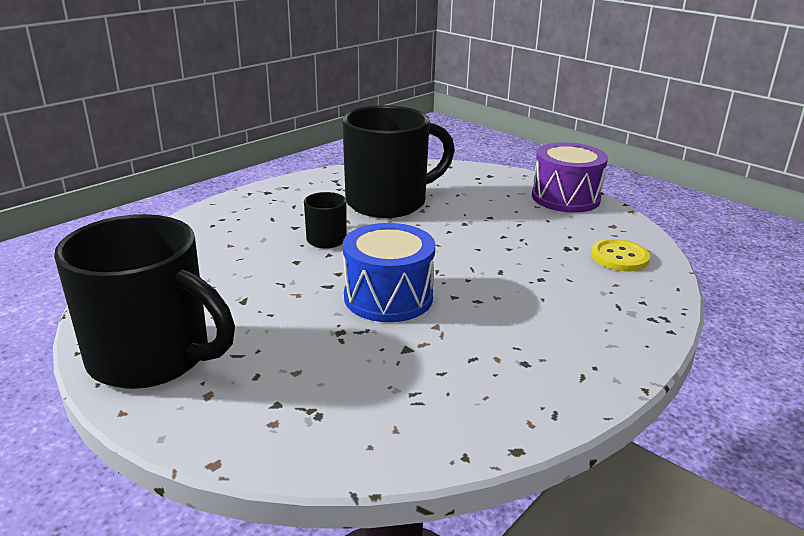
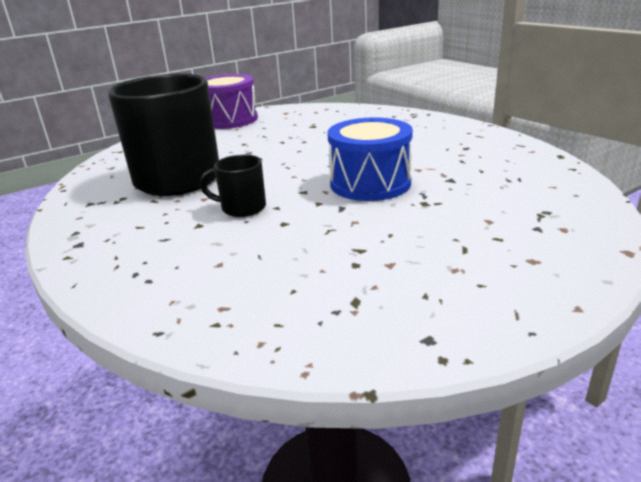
camera: 75 degrees left, 0 degrees up
black mug [54,214,235,389] -> none
yellow button [591,239,650,271] -> none

